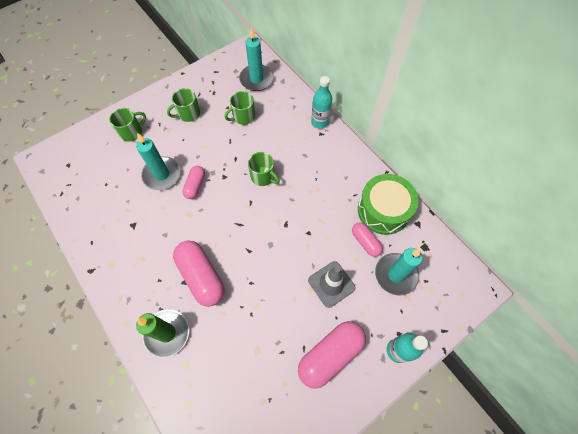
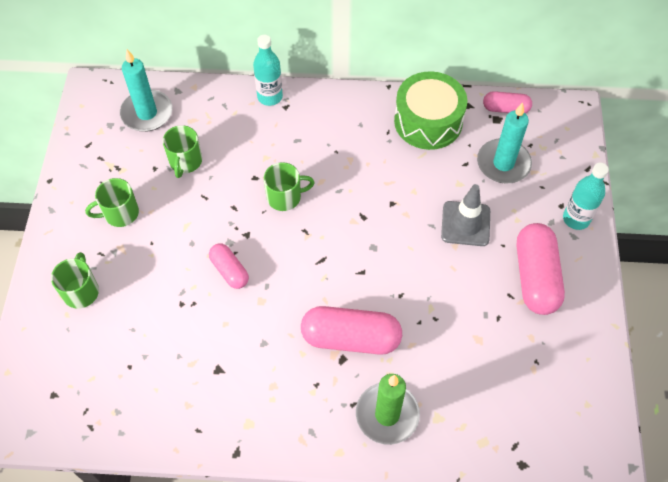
camera: 50 degrees left, 5 degrees down
turquoise candle [136,133,181,190] -> none
green mug [167,88,200,122] -> green mug turned 60 degrees clockwise [85,178,139,227]
pink capsule [352,222,383,257] -> pink capsule moved to [483,91,532,113]

